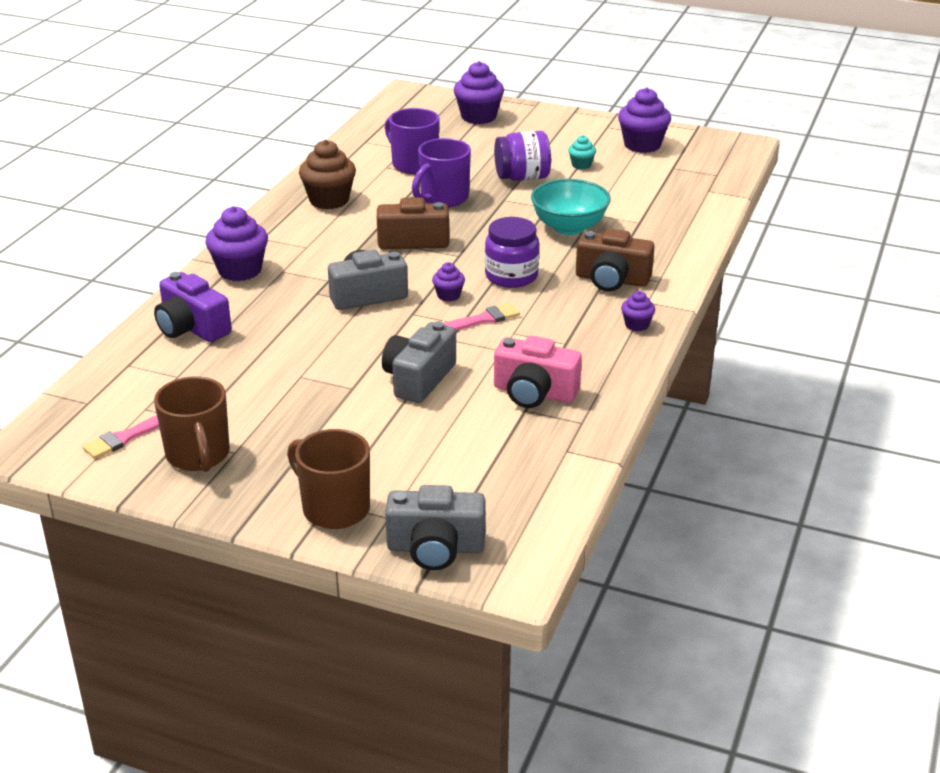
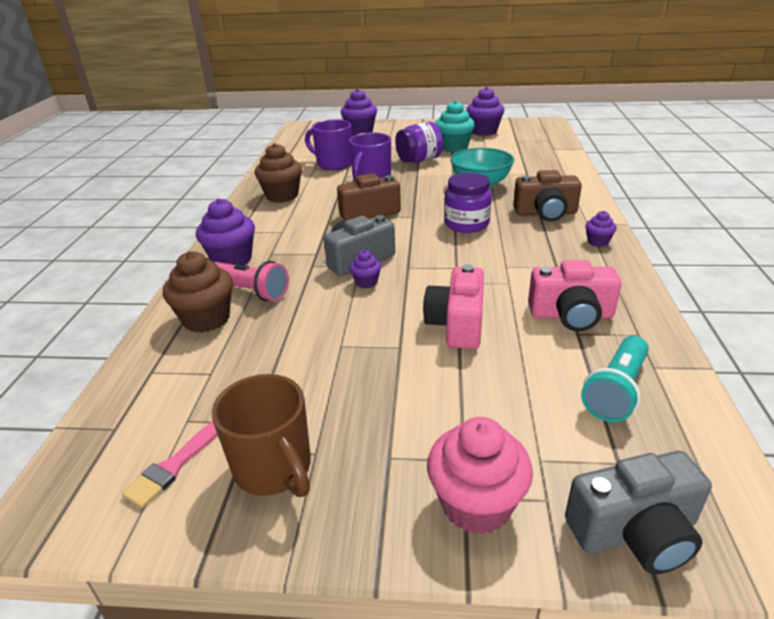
camera: 15 degrees left, 0 degrees up
purple camera [154,272,232,342] -> brown cupcake [163,251,233,333]
brown mug [287,429,370,529] -> pink cupcake [427,417,533,534]
grey camera [382,321,456,403] -> pink camera [423,264,484,349]
purple cupcake [432,262,465,301] -> purple cupcake moved to [349,250,381,288]
pink brush [444,303,520,331] -> none
turquoise cupcake [568,135,596,169] -> turquoise cupcake [435,100,475,152], size x1.93
none -> pink flashlight [214,261,289,301]
none -> turquoise flashlight [581,336,649,422]

